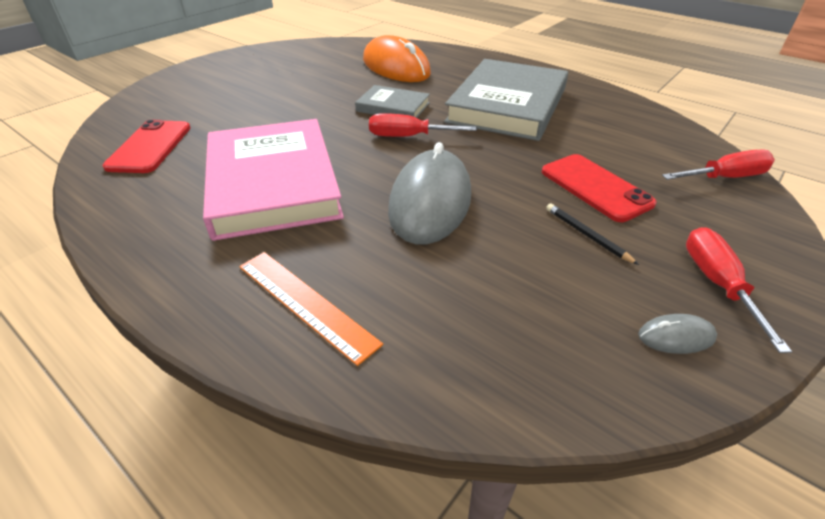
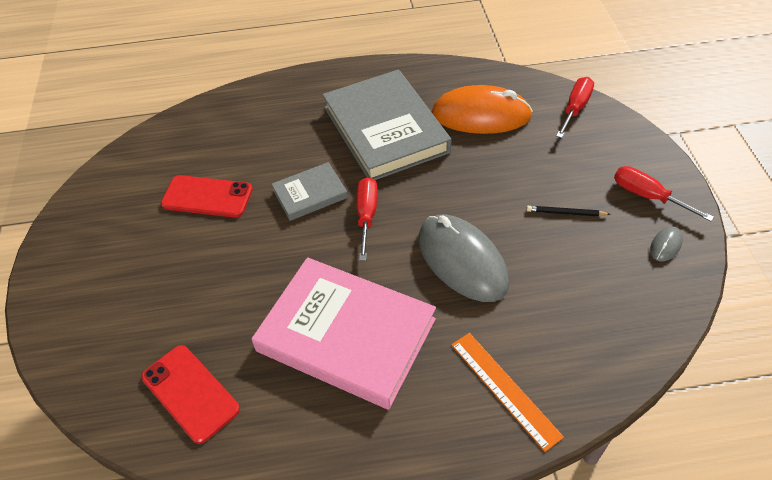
camera: 45 degrees left, 10 degrees up
orange ruler [239,252,383,366] -> orange ruler turned 60 degrees clockwise [451,333,564,452]
orange mouse [363,35,431,82] -> orange mouse moved to [432,85,533,134]
red screwdriver [369,113,477,137] -> red screwdriver turned 135 degrees clockwise [356,177,378,261]
red phone [542,154,657,222] -> red phone moved to [161,175,253,218]

